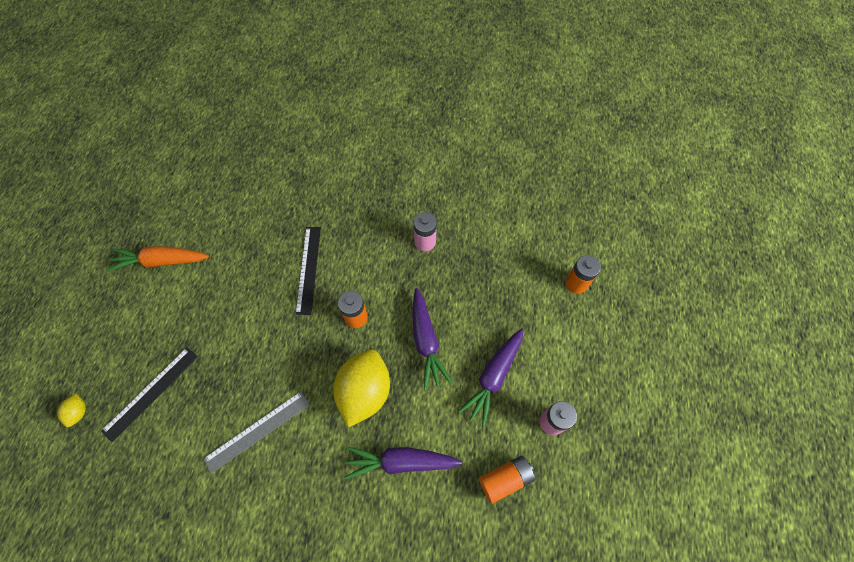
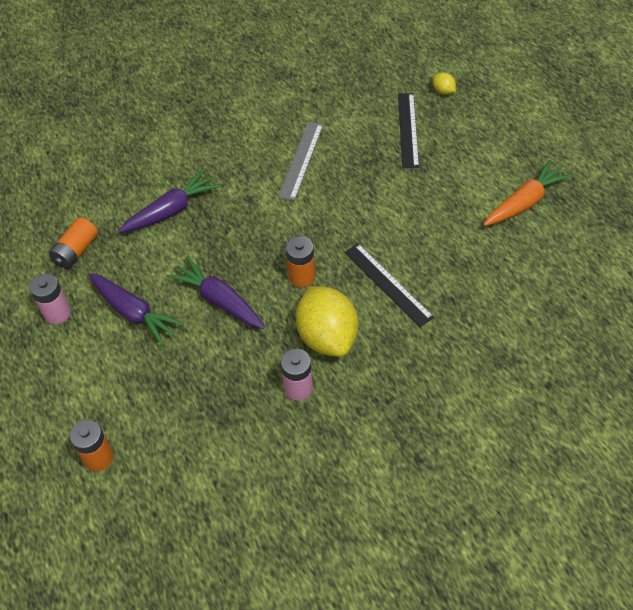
camera: 145 degrees right, 10 degrees down
yellow lemon [333,349,390,427] -> yellow lemon moved to [296,286,358,357]
purple carrot [458,328,524,428] -> purple carrot turned 135 degrees clockwise [89,273,184,346]

